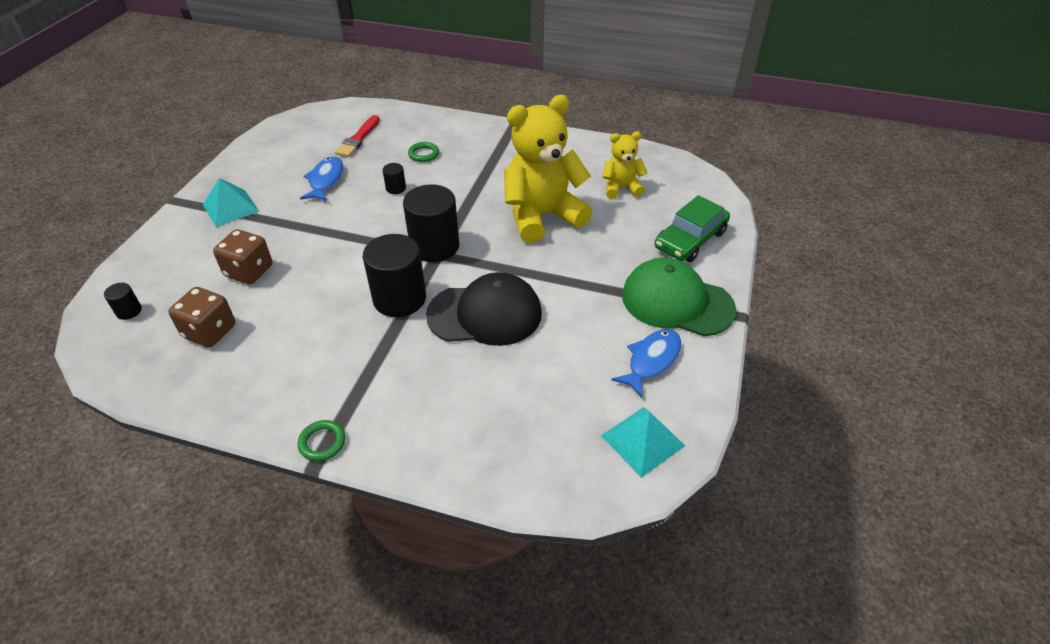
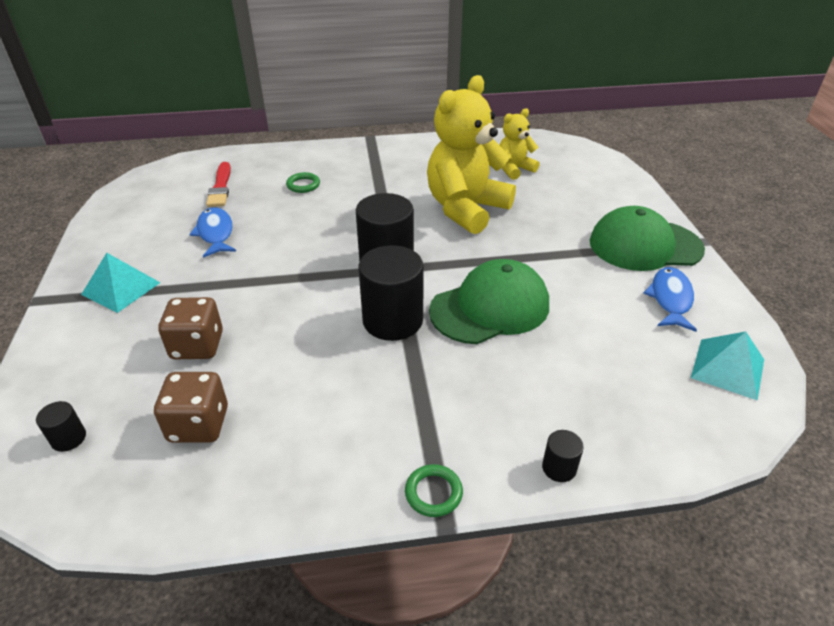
camera: 25 degrees left, 5 degrees down
black cylinder [383,163,406,194] -> black cylinder moved to [542,430,584,482]
black cap [426,272,542,346] -> green cap [429,259,549,344]
green car [655,195,730,262] -> none

